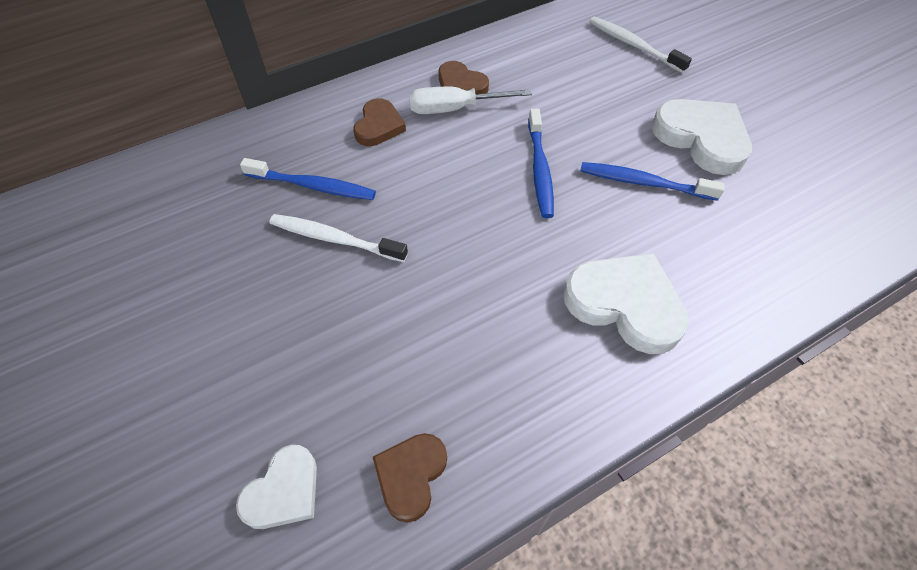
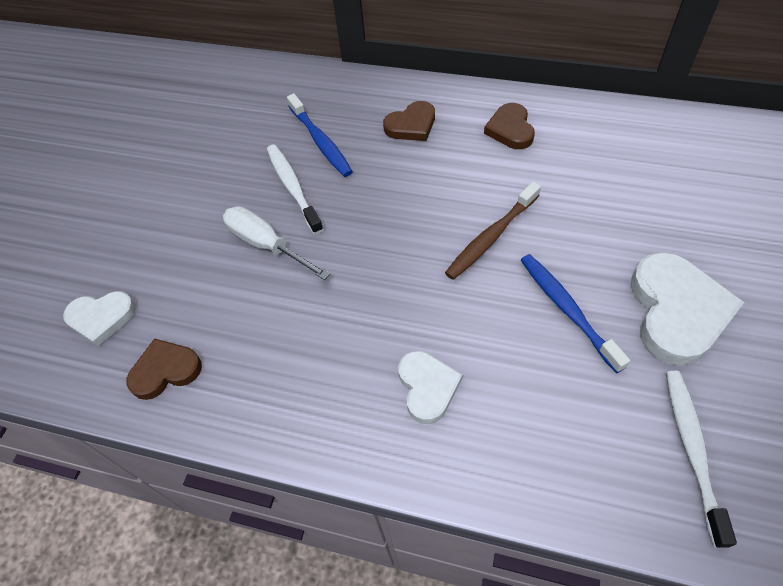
camera: 50 degrees right, 0 degrees up
white screwdriver [409,87,532,114] -> white screwdriver moved to [223,206,330,280]
blue toothbrush [528,109,554,218] -> brown toothbrush [445,182,541,280]
white heart [564,253,689,354] -> white heart [398,351,463,424], size x0.60
white toothbrush [589,17,692,73] -> white toothbrush moved to [666,371,737,548]

